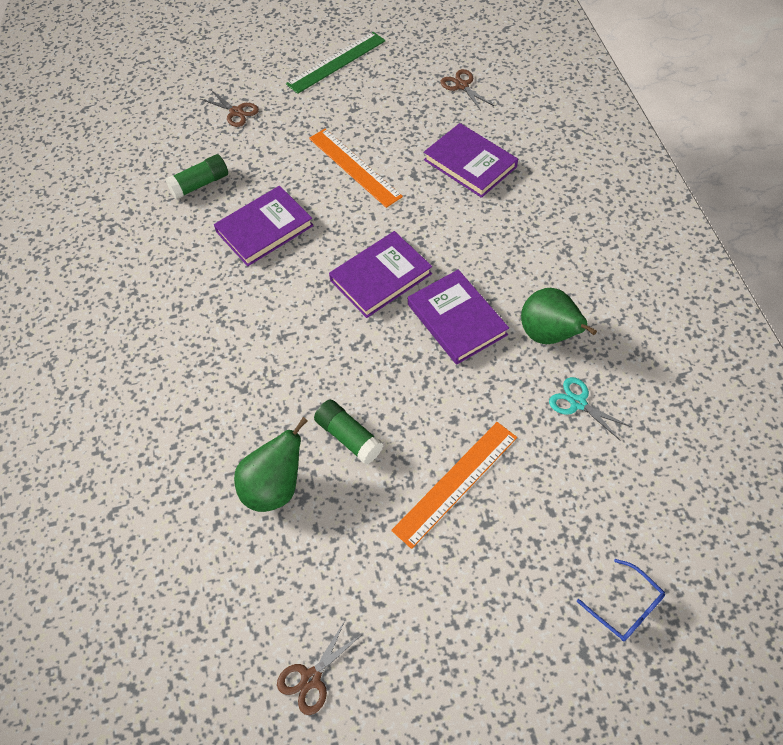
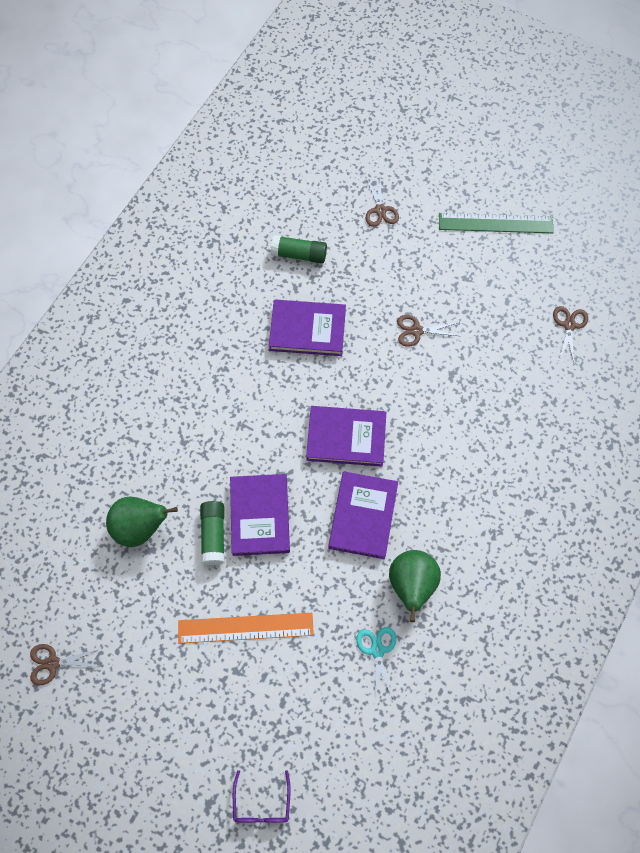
camera: 40 degrees right, 10 degrees up
orange ruler [309,128,403,208] -> brown scissors [397,315,459,347]
purple book [424,123,518,198] -> purple book moved to [230,474,290,556]
blue glasses [577,559,665,641] -> purple glasses [233,770,291,823]

